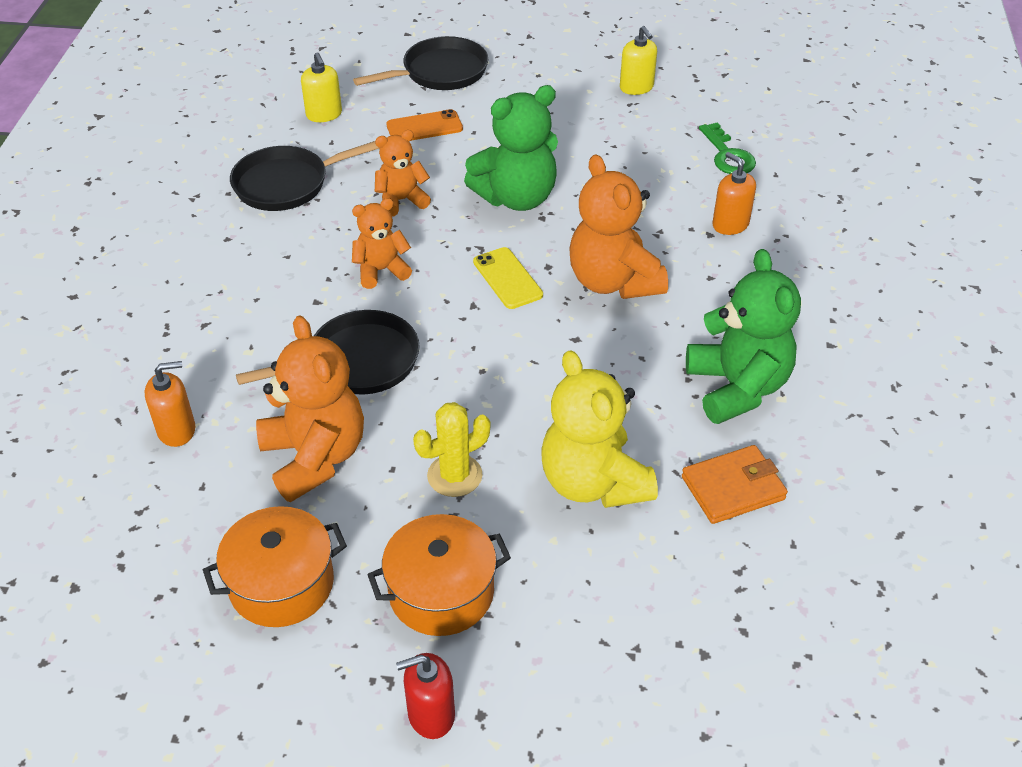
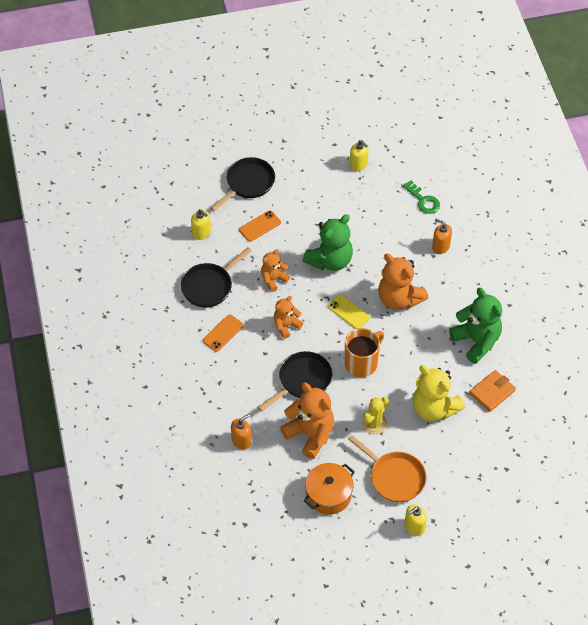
camera: 20 degrees left, 10 degrees up
orange pot [368,514,511,636] -> orange pan [348,435,427,502]
red soap dispenser [396,653,455,739] -> yellow soap dispenser [405,504,427,536]
none -> orange phone [203,314,244,352]
none -> orange mug [345,328,384,377]

